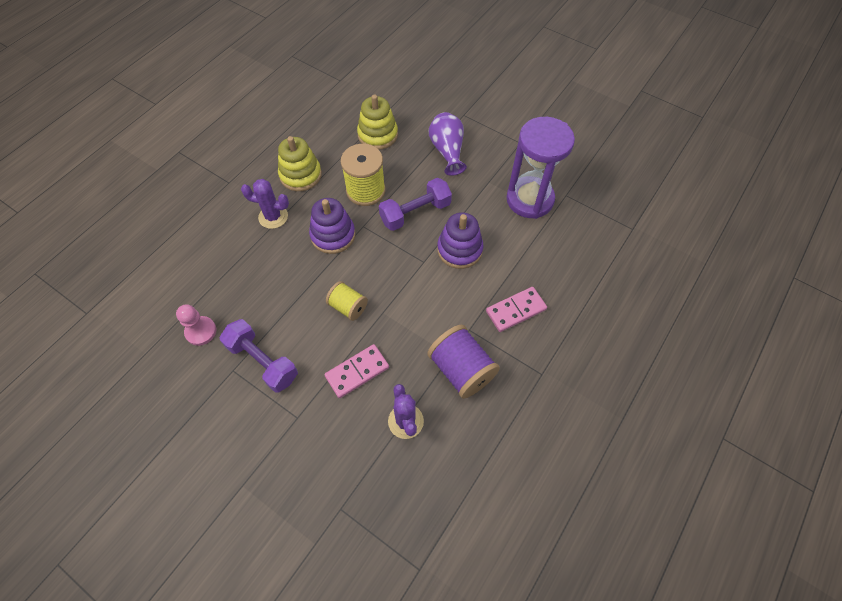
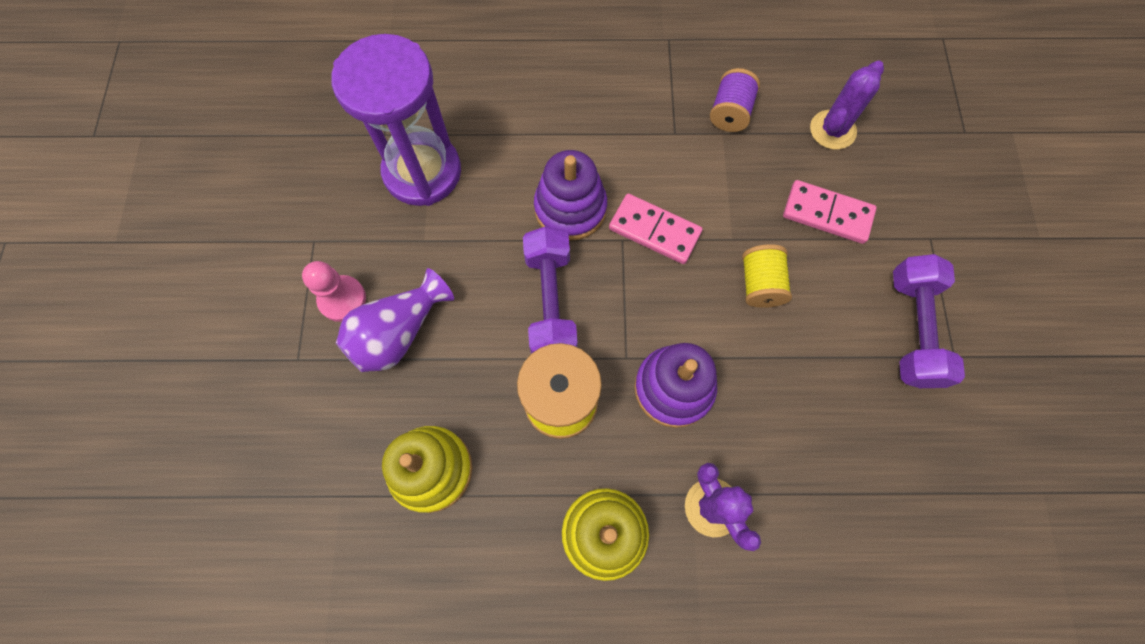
camera: 125 degrees left, 10 degrees up
pink pawn [176,304,216,346] -> pink pawn moved to [302,261,366,322]
purple dumbbell [379,178,452,231] -> purple dumbbell turned 60 degrees clockwise [523,227,578,354]
purple spool [427,325,500,399] -> purple spool [710,68,760,132], size x0.61
pink domino [486,287,547,332] -> pink domino moved to [609,194,703,264]

